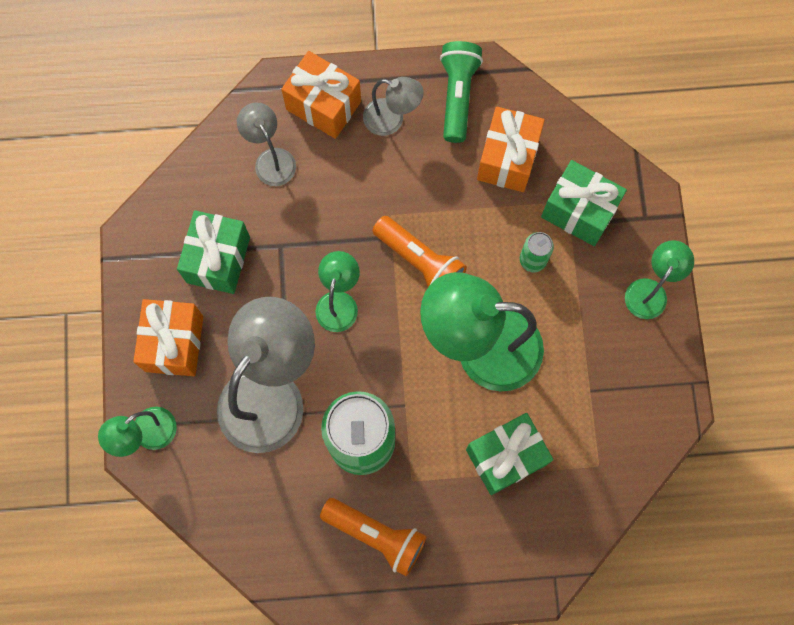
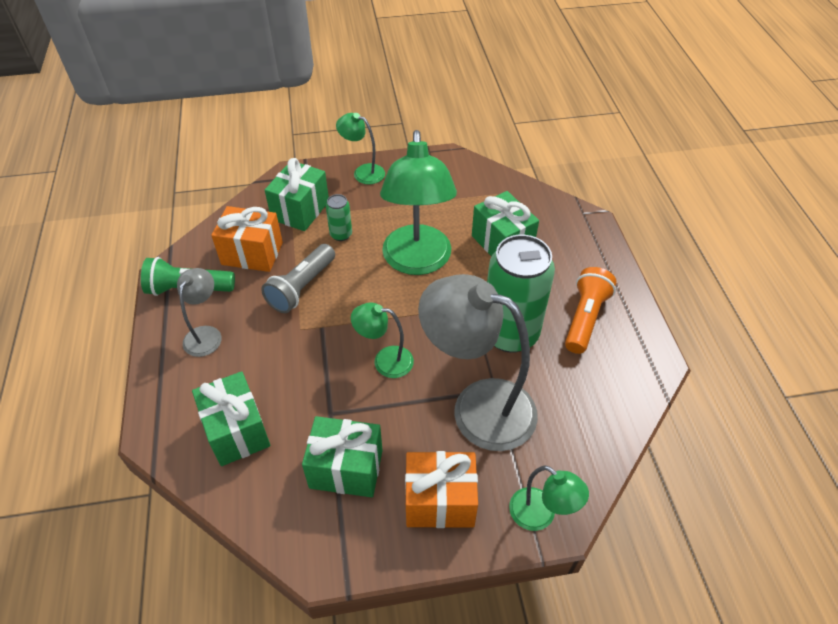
camera: 95 degrees left, 25 degrees down
grey lamp [237,103,296,186] -> green gift [192,371,270,466]
orange gift [281,51,361,139] -> none
orange flashlight [372,216,467,287] -> none
none -> grey flashlight [261,244,335,313]

